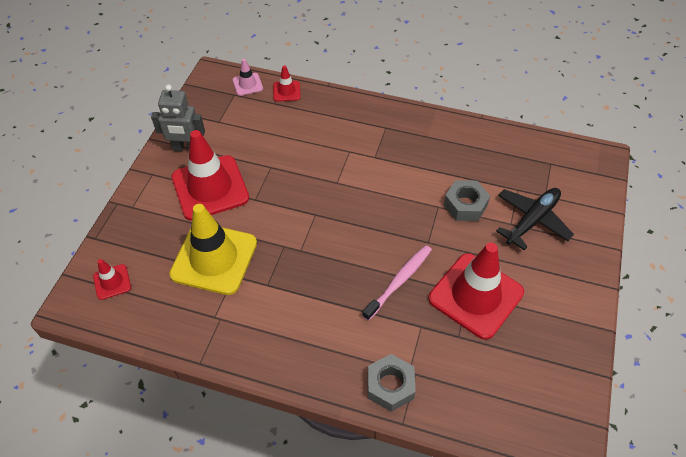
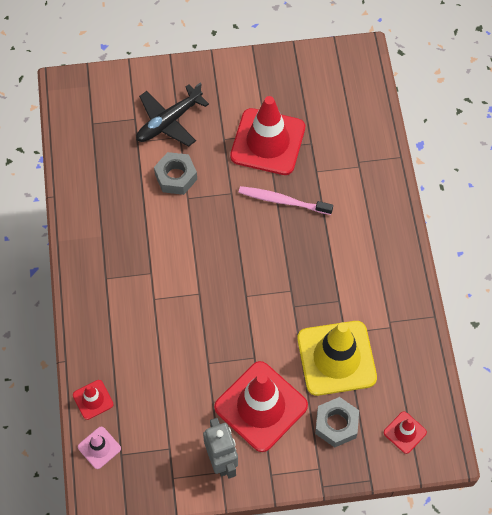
camera: 115 degrees left, 10 degrees up
grey nut [368,354,416,412] -> grey nut moved to [315,397,359,447]
black plane [496,188,574,250] -> black plane turned 60 degrees counterclockwise [136,83,209,147]

